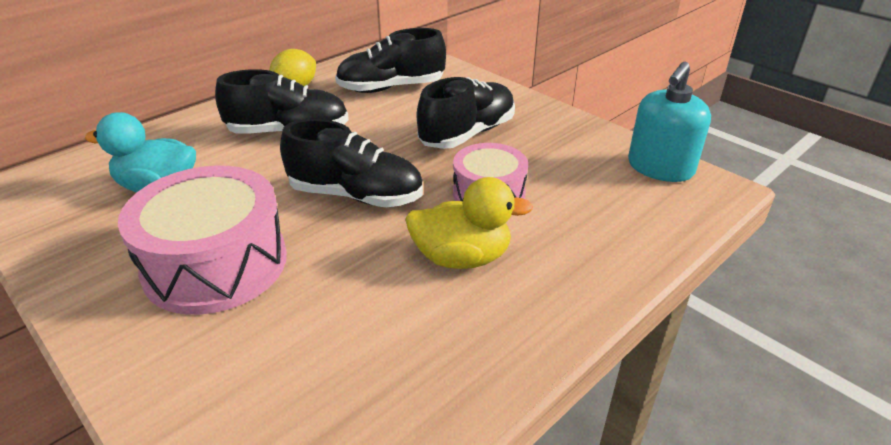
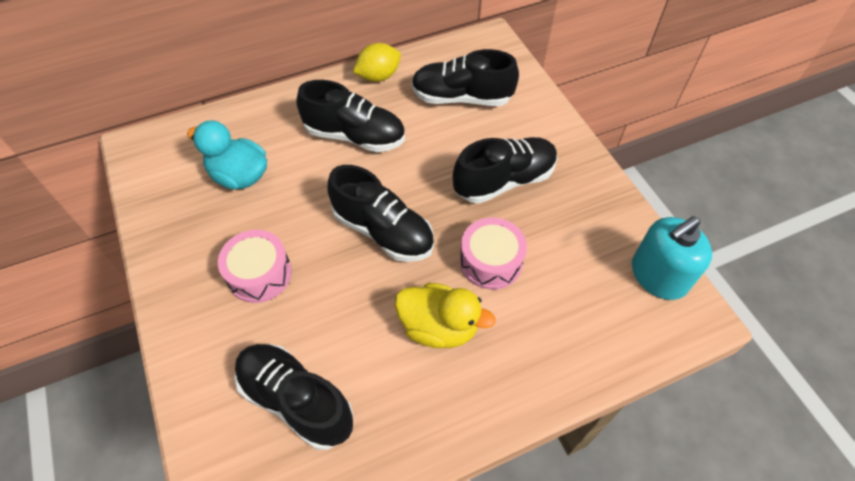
camera: 20 degrees right, 20 degrees up
pink drum [118,166,287,315] -> pink drum [218,230,292,303], size x0.60
none -> black shoe [234,344,354,450]

